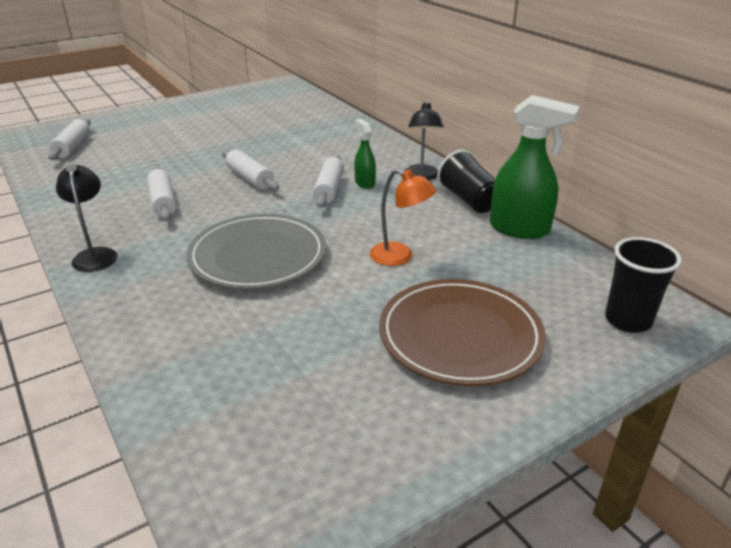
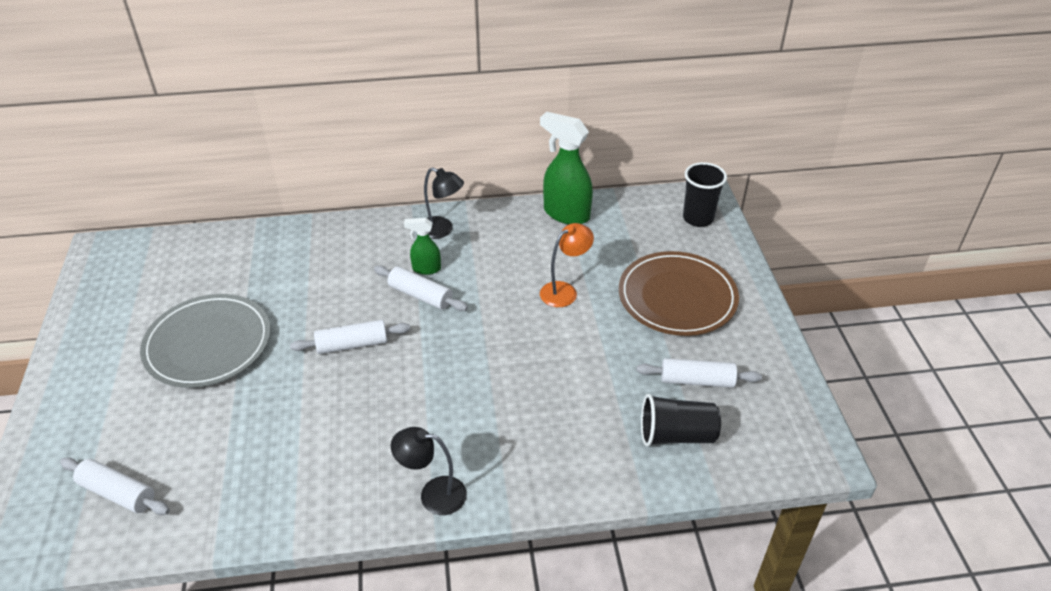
camera: 65 degrees left, 10 degrees up
white rolling pin [147,167,176,221] -> white rolling pin moved to [636,358,762,388]
grey plate [186,214,326,289] -> grey plate moved to [140,294,271,388]
black cup [437,150,495,213] -> black cup moved to [641,394,721,447]
green spray bottle [490,95,580,239] -> green spray bottle turned 105 degrees counterclockwise [540,112,593,225]

